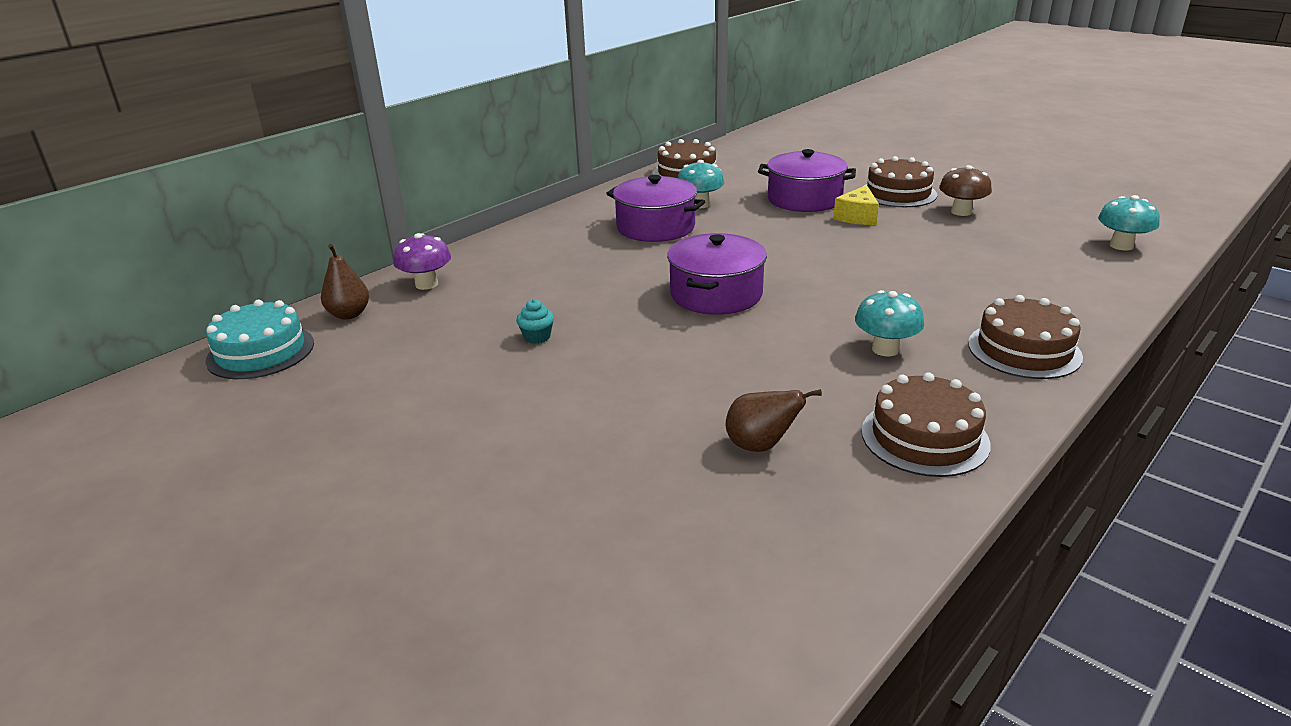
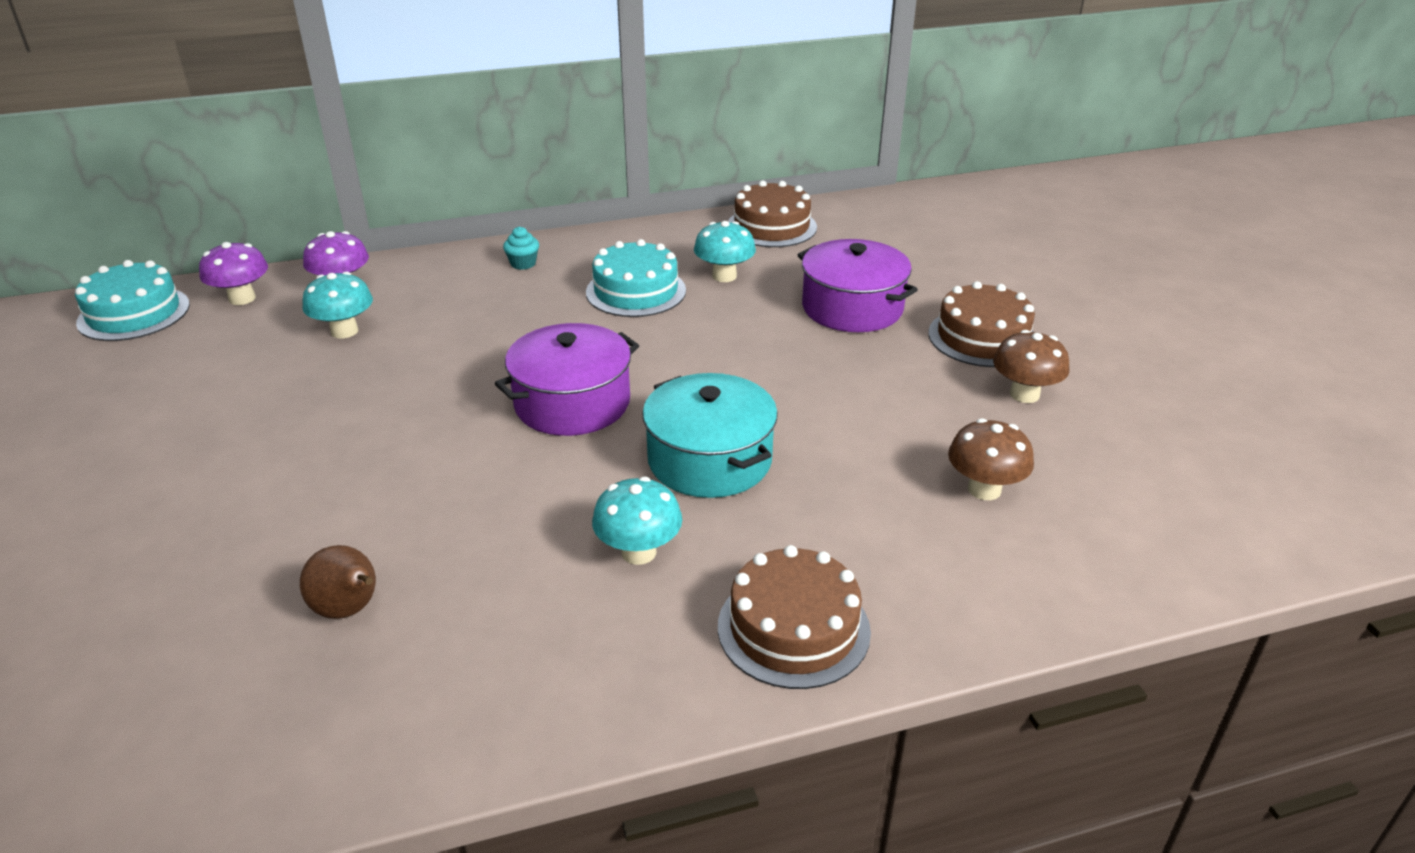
camera: 30 degrees right, 5 degrees up
brown pear [321,244,369,320] -> purple mushroom [199,242,268,305]
turquoise cupcake [516,299,554,344] -> turquoise cupcake moved to [503,227,539,270]
purple pot [606,175,705,242] -> turquoise cake [586,239,686,317]
yellow cheese [833,185,879,225] -> none
brown cake [861,372,991,477] -> none
turquoise mushroom [1098,195,1160,251] -> turquoise mushroom moved to [303,272,373,338]
none -> turquoise pot [642,373,778,498]
none -> brown mushroom [948,418,1034,500]

